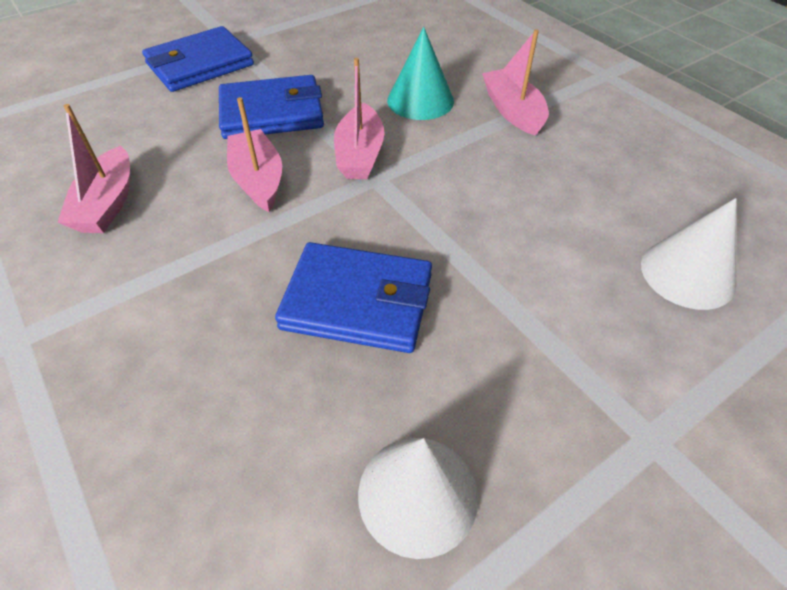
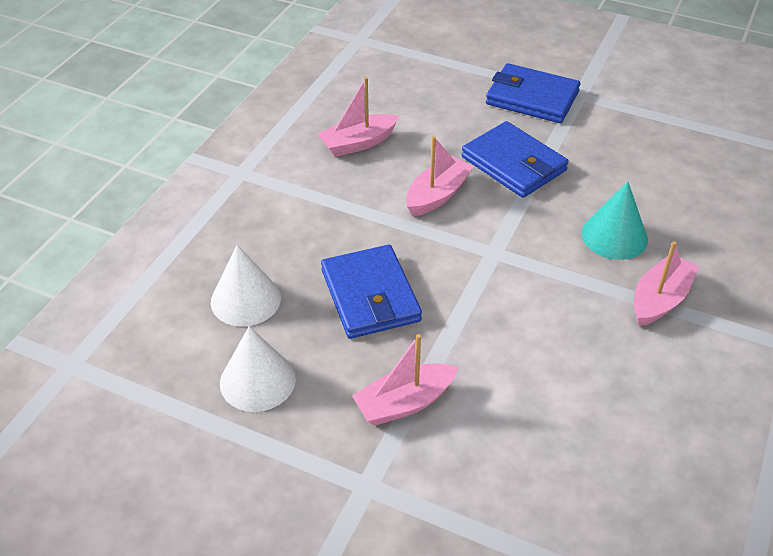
camera: 60 degrees right, 5 degrees down
pink boat [334,58,385,179] -> pink boat moved to [352,334,458,426]
white cone [641,198,736,310] -> white cone moved to [211,245,281,326]

